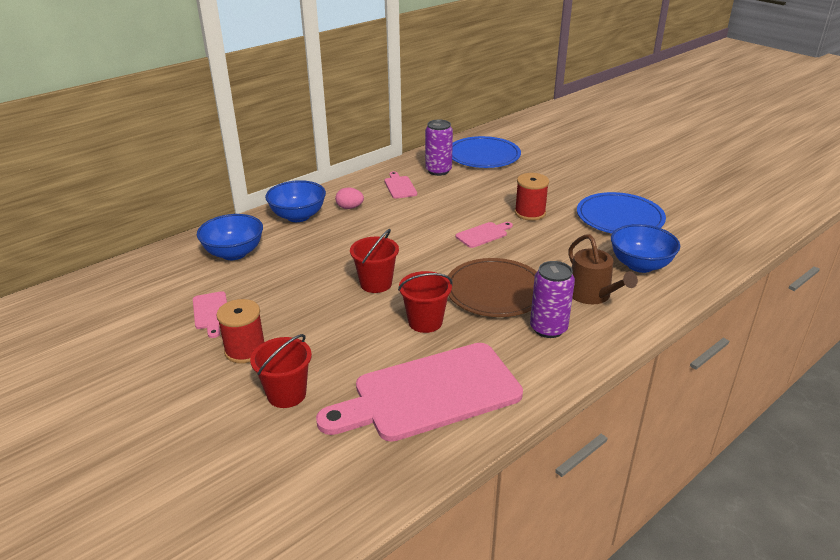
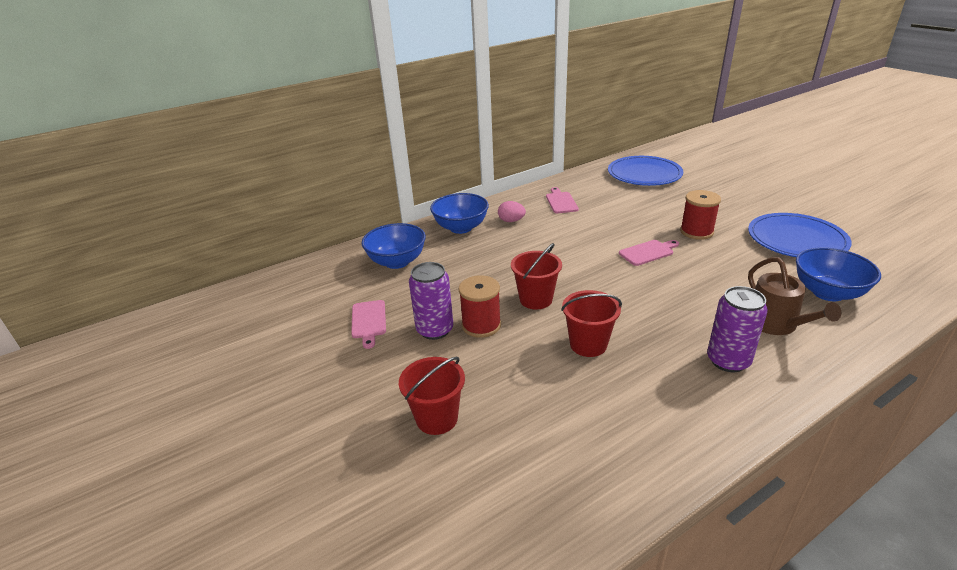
camera: 10 degrees right, 0 degrees up
red spool [216,299,265,364] -> red spool moved to [459,275,501,338]
pink cutting board [316,343,523,442] -> none
purple can [425,120,453,176] -> purple can moved to [409,262,453,340]
brown plate [448,258,537,317] -> none

